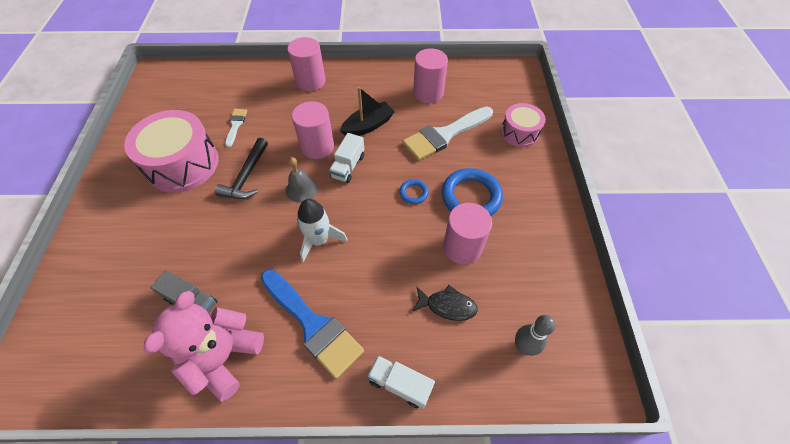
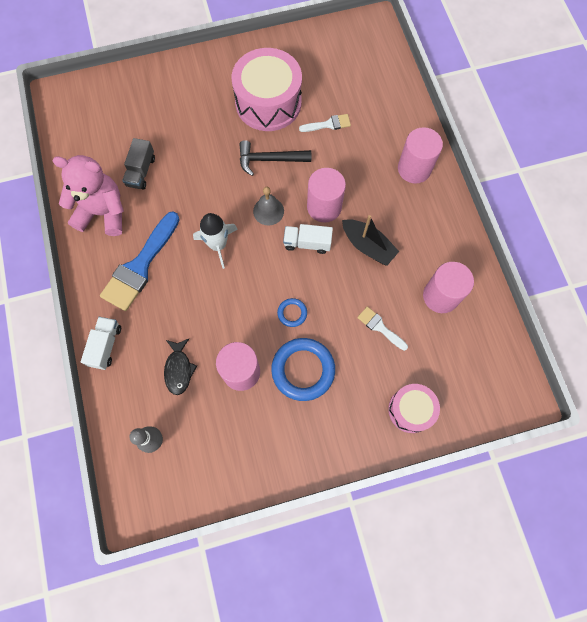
camera: 75 degrees right, 15 degrees up
white brush [402,107,493,161] -> white brush [357,307,408,351], size x0.49

